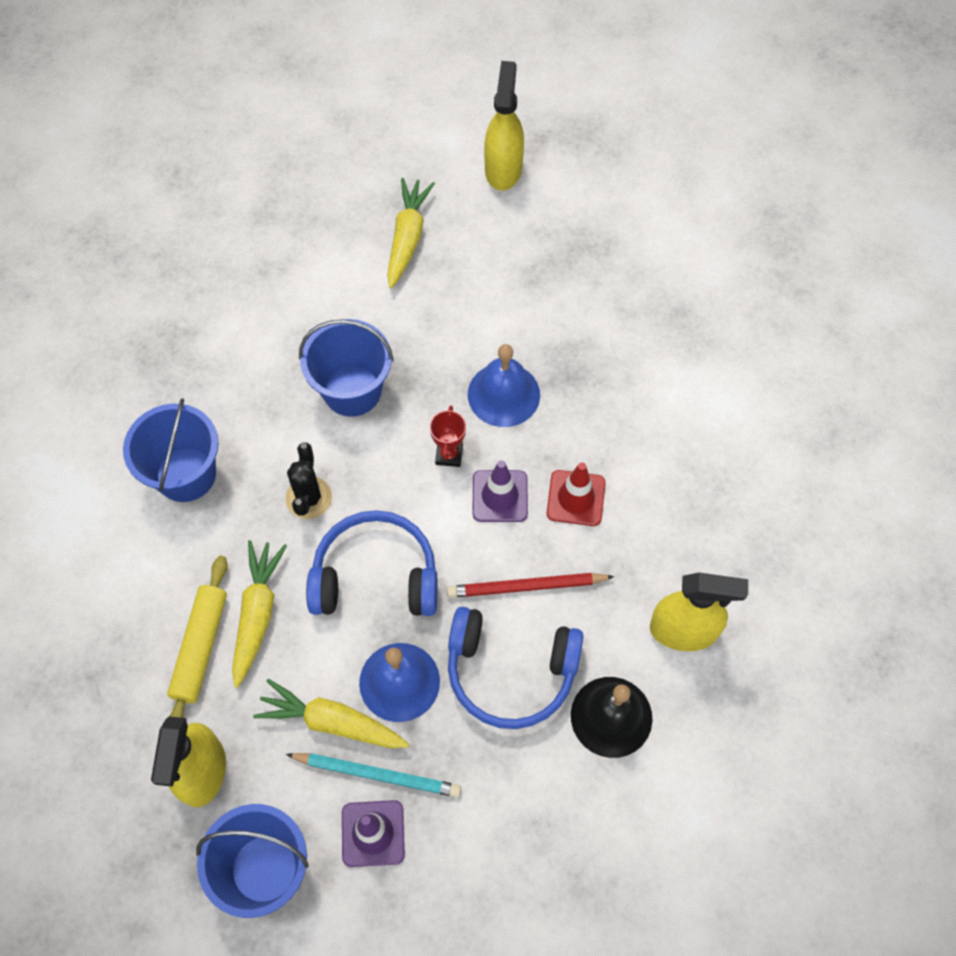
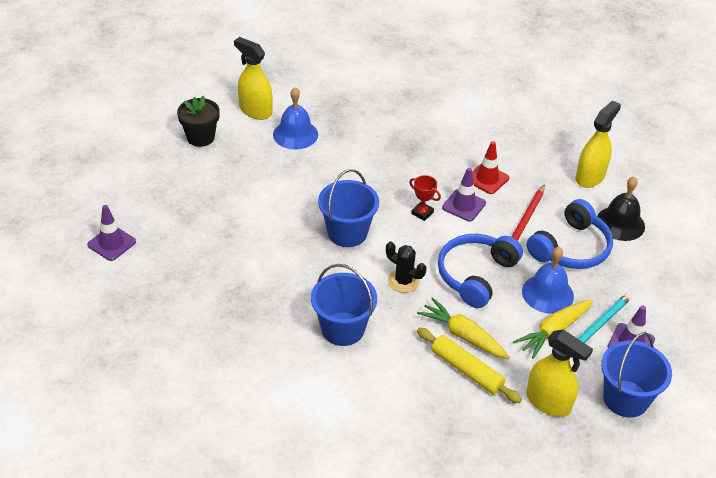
camera: 60 degrees left, 20 degrees down
yellow carrot [387,178,435,288] -> none
blue bell [468,344,540,427] -> blue bell moved to [273,87,318,150]
none -> purple traffic cone [87,205,136,261]
none -> black flower pot [177,96,220,147]

